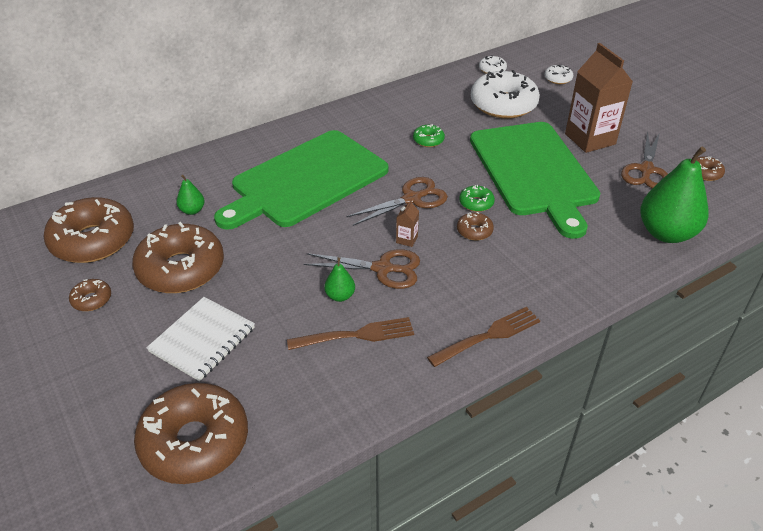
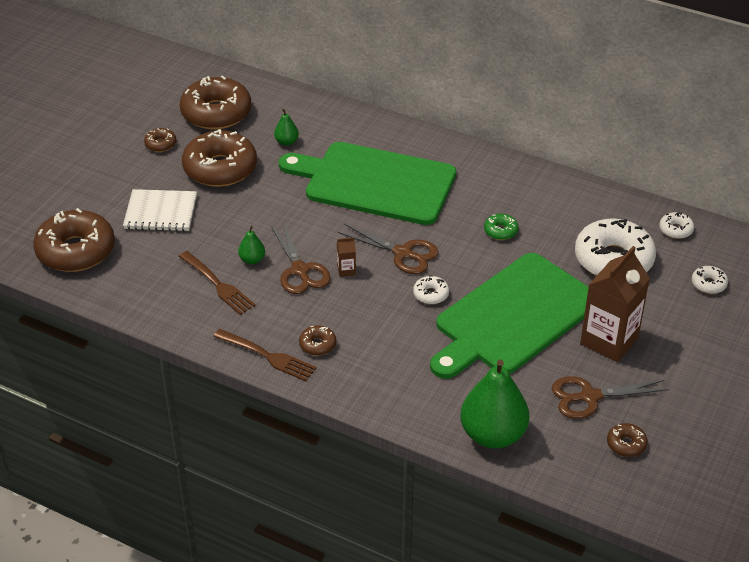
camera: 60 degrees right, 0 degrees up
brown donut [457,212,494,241] -> brown donut moved to [299,325,336,356]
green donut [459,185,495,212] -> white donut [413,275,449,304]

